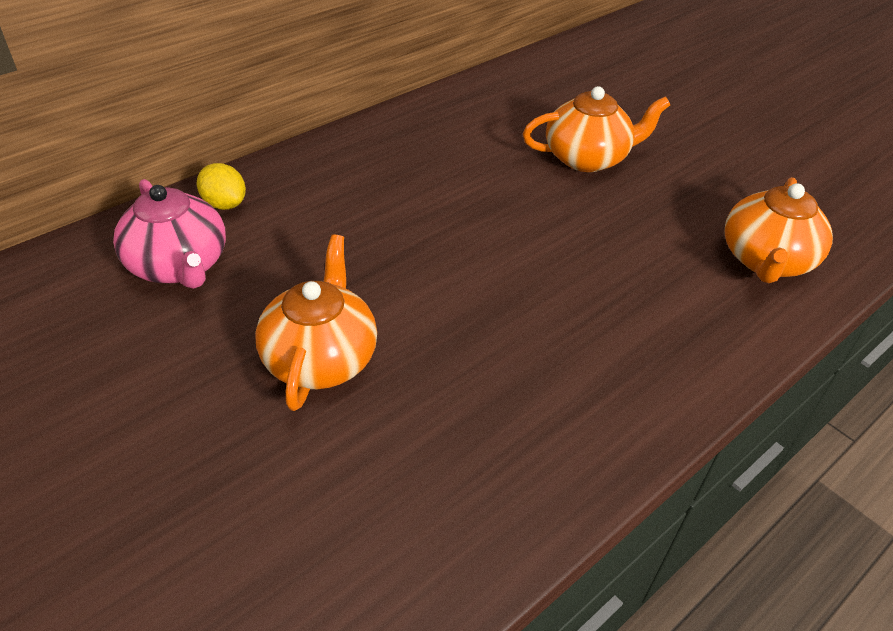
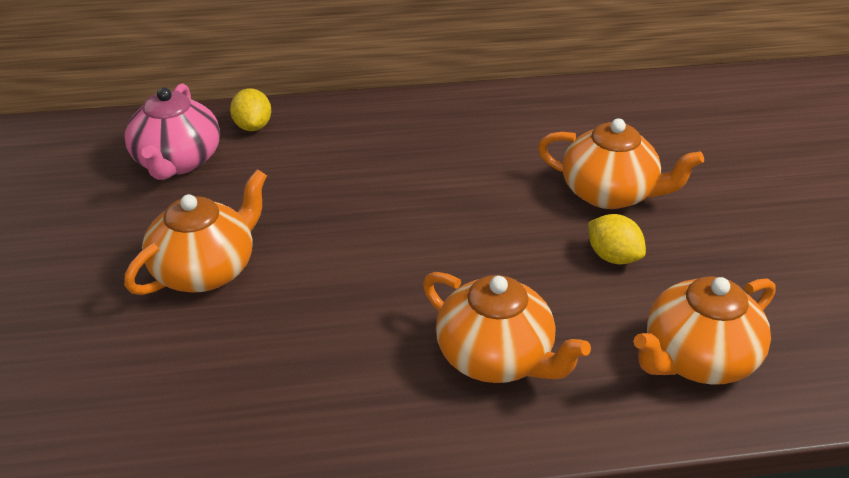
camera: 35 degrees right, 5 degrees down
none -> orange teapot [423,272,591,383]
none -> yellow lemon [588,214,646,265]

